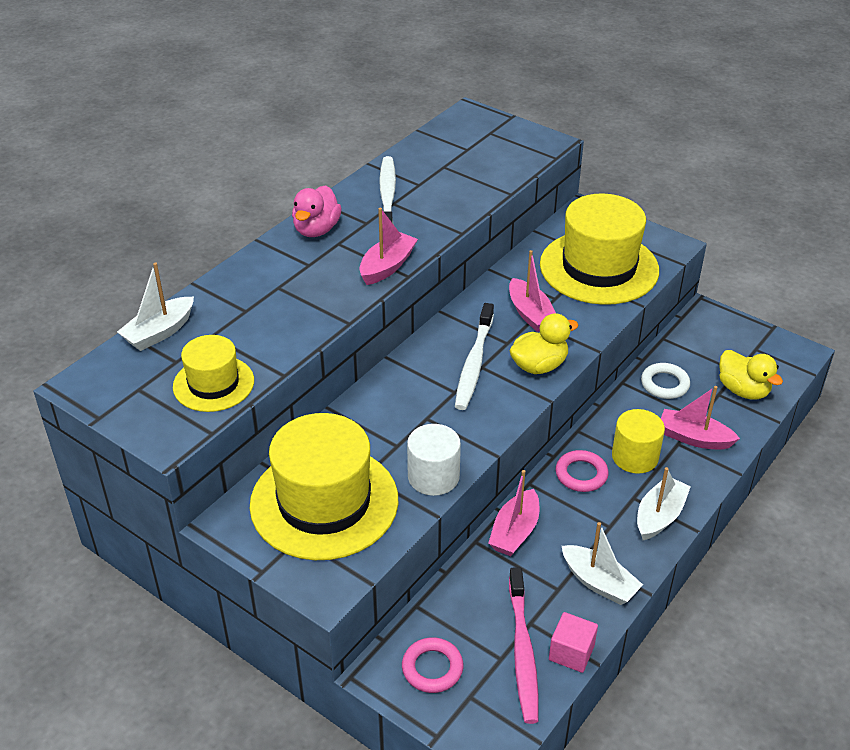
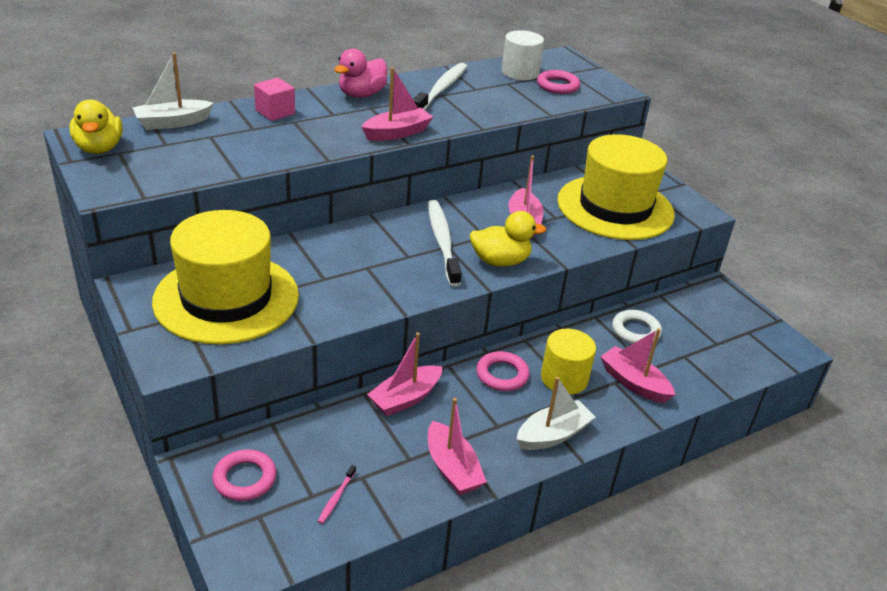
camera: 20 degrees right, 5 degrees down
yellow hat [173,335,254,412] -> none
white cylinder [407,424,461,496] -> white cylinder moved to [502,30,544,80]
white toothbrush [455,303,494,410] -> white toothbrush turned 135 degrees clockwise [428,200,462,287]
pink toothbrush [509,567,539,724] -> pink toothbrush [318,465,356,524], size x0.42
pink cube [549,612,598,673] -> pink cube moved to [254,78,295,121]
white boat [562,522,643,605] -> pink boat [428,398,487,495]
yellow duck [719,350,783,400] -> yellow duck moved to [70,99,123,154]
none -> pink ring [537,70,580,94]

